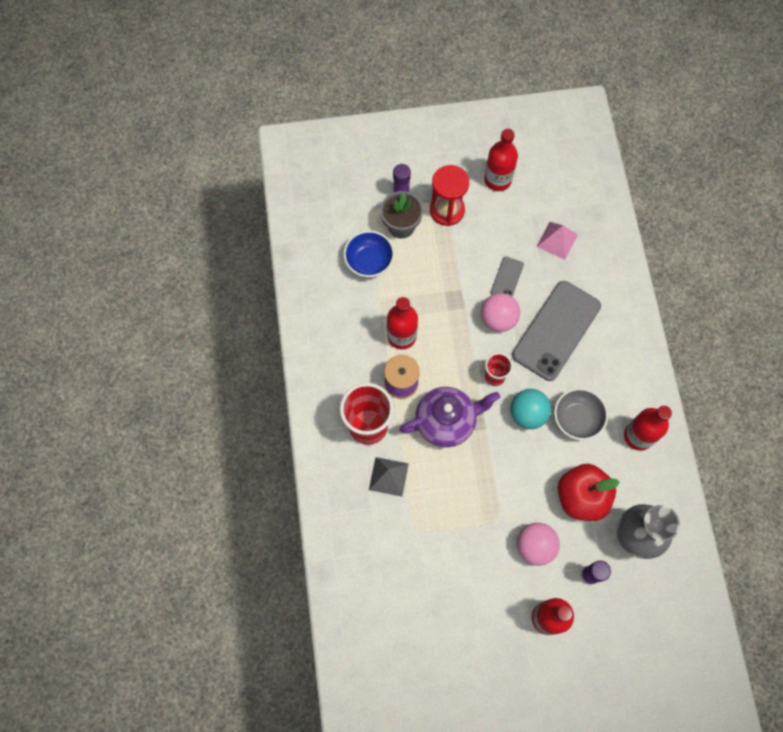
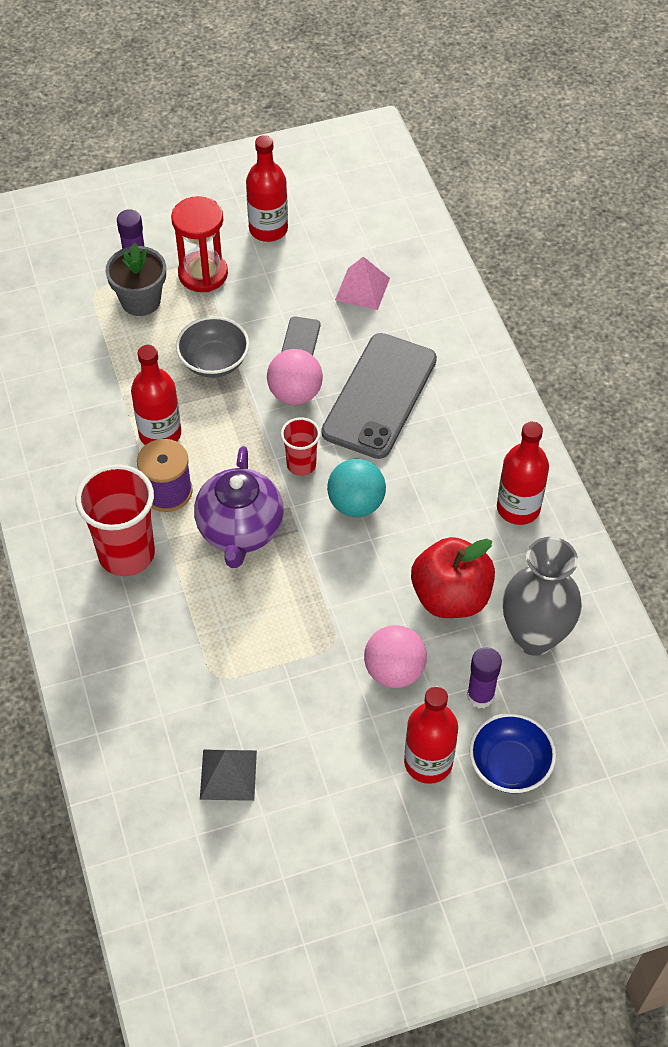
camera: 10 degrees left, 15 degrees down
blue bowl [344,230,394,277] -> blue bowl moved to [469,713,556,793]
grey pyramid [369,457,409,497] -> grey pyramid moved to [200,749,257,801]
purple teapot [399,387,500,448] -> purple teapot turned 120 degrees clockwise [194,446,284,568]
grey bowl [554,388,608,440] -> grey bowl moved to [176,316,249,378]

